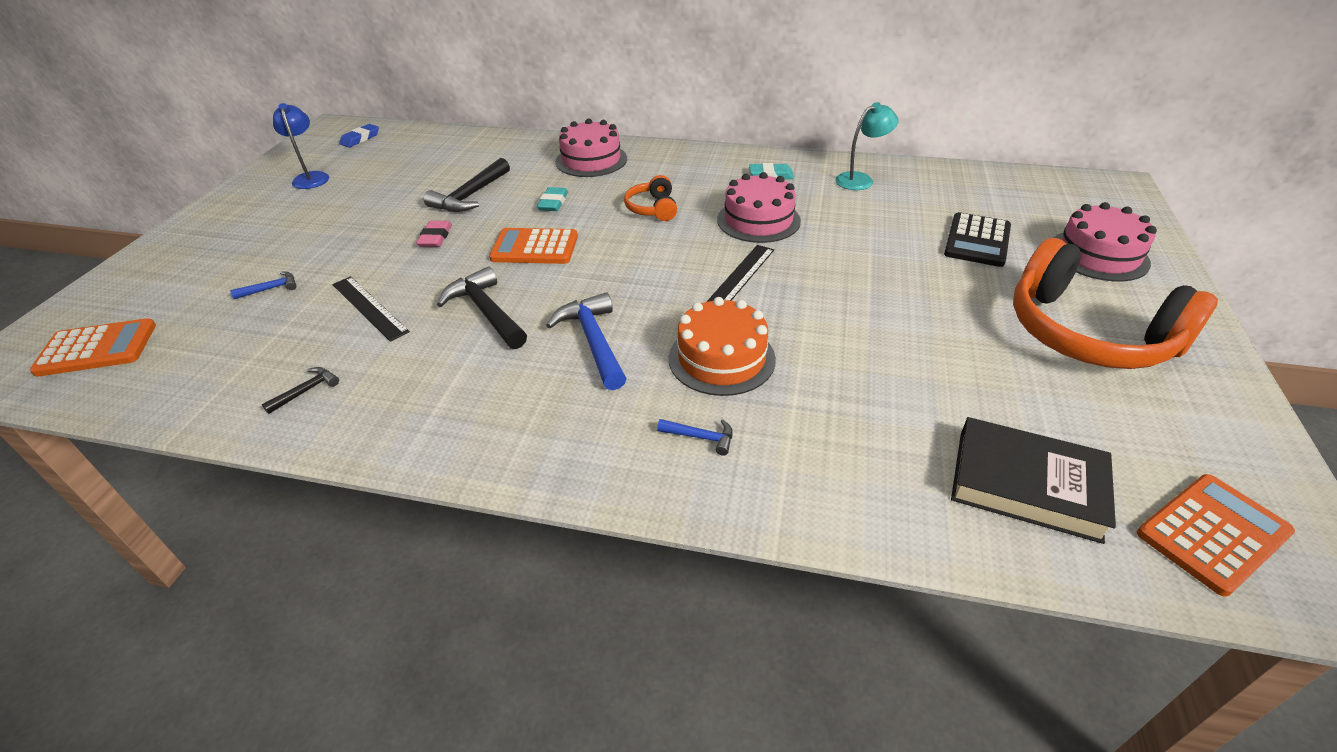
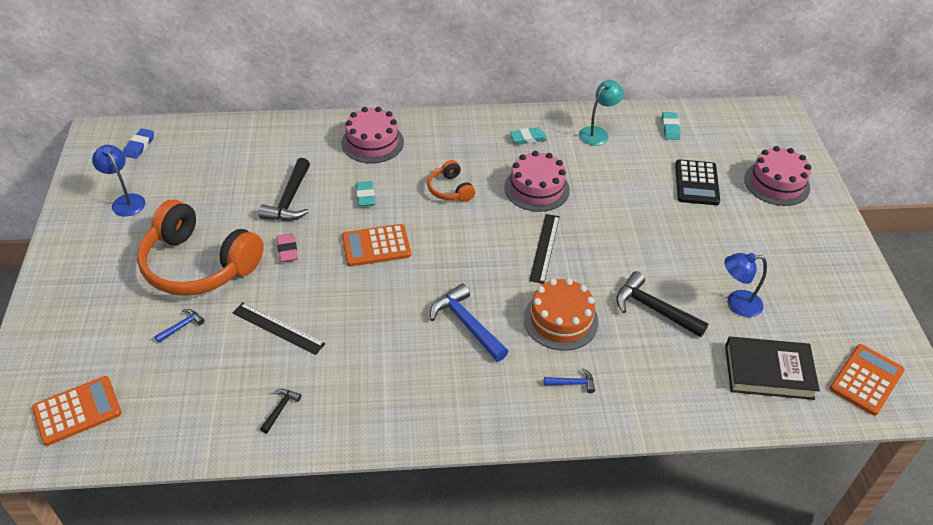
camera: 20 degrees left, 5 degrees up
black hammer [437,266,527,349] -> black hammer moved to [616,271,709,337]
orange headphones [1013,238,1218,369] -> orange headphones moved to [137,200,264,296]
none -> turquoise eraser [662,112,681,140]
none -> blue lamp [724,253,767,317]

